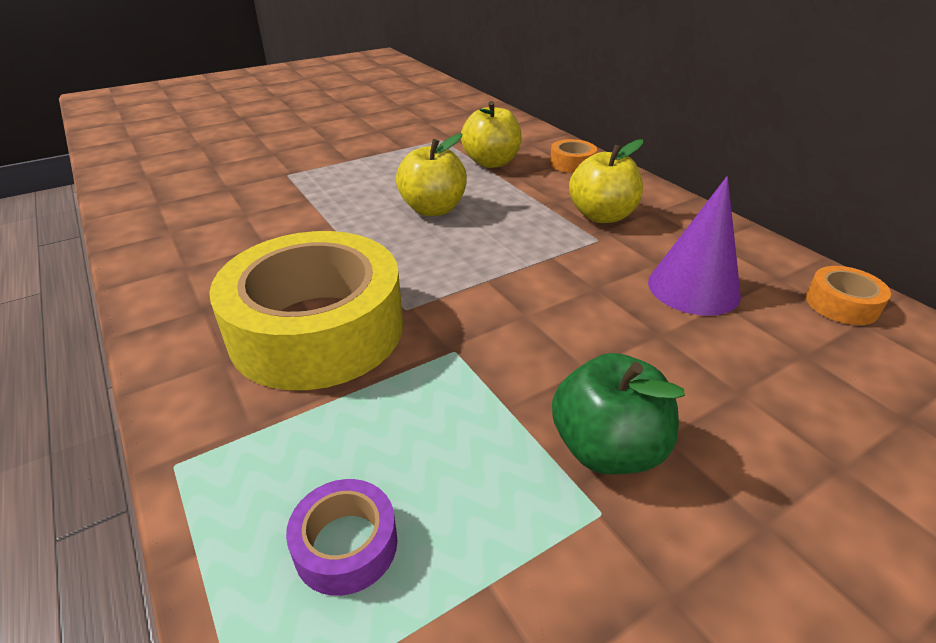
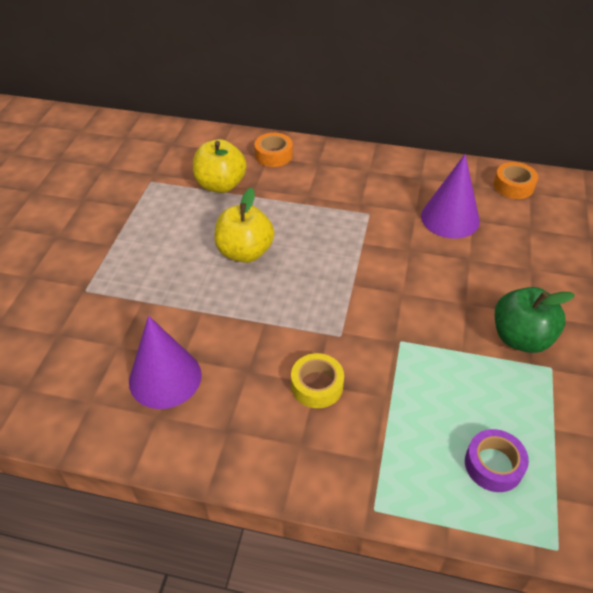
camera: 45 degrees left, 10 degrees up
yellow tape [209,231,403,390] -> yellow tape [291,353,344,408], size x0.41
yellow apple [569,139,643,223] -> none
none -> purple cone [129,316,202,409]

